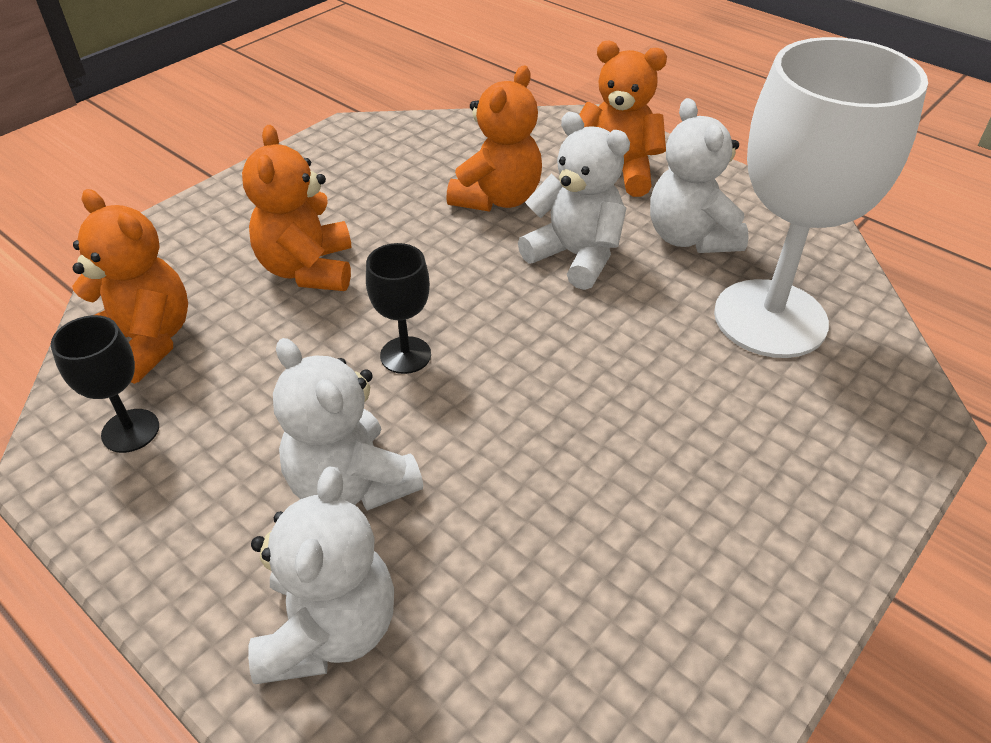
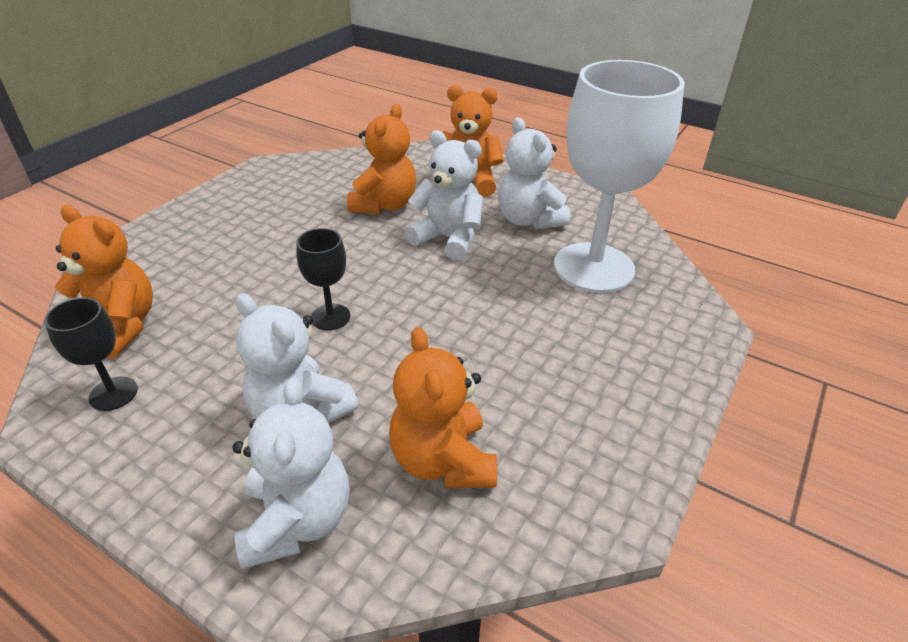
camera: 10 degrees left, 5 degrees down
orange teddy bear [242,125,352,291] -> orange teddy bear moved to [389,327,497,488]

